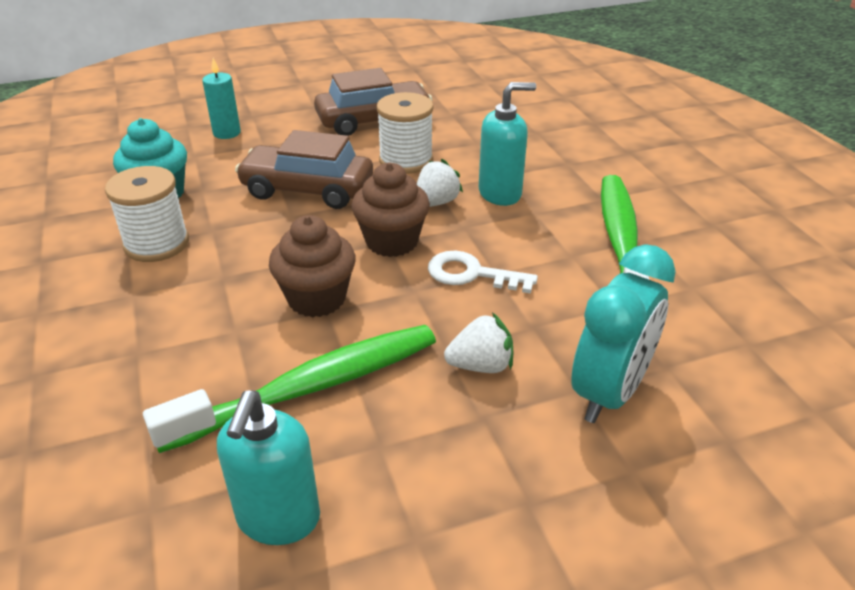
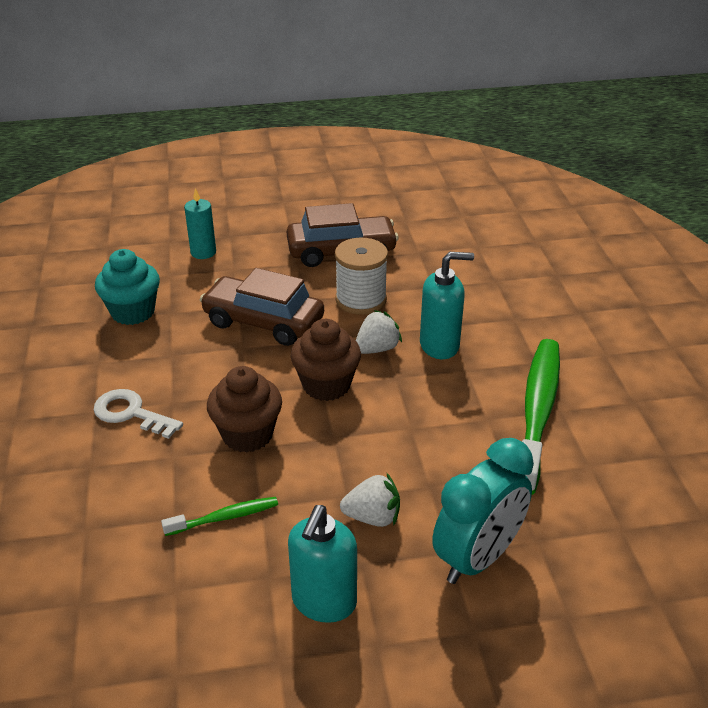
camera: 10 degrees right, 0 degrees up
white spool [105,166,189,262] -> none
green toothbrush [143,325,436,453] -> green toothbrush [161,497,278,536], size x0.46
turquoise soap dispenser [217,391,320,545] -> turquoise soap dispenser moved to [288,505,357,623]
white key [428,251,538,293] -> white key moved to [94,389,183,439]

